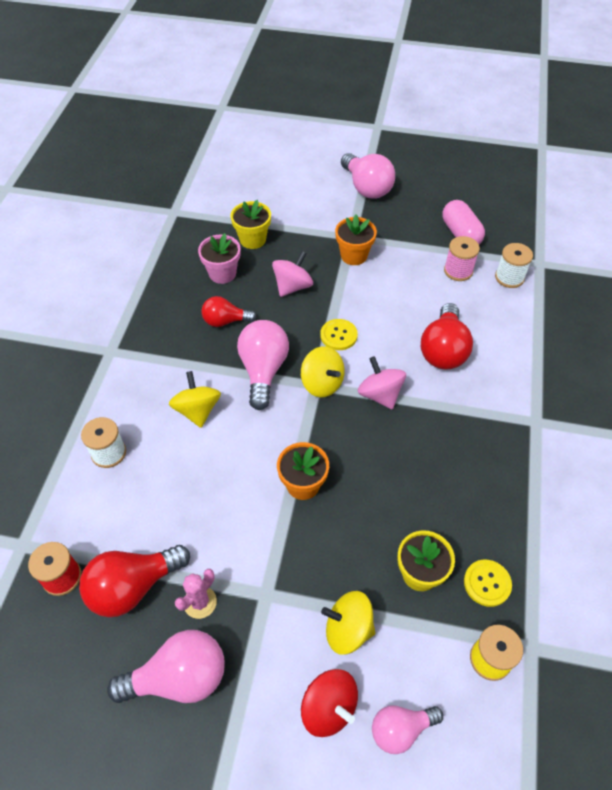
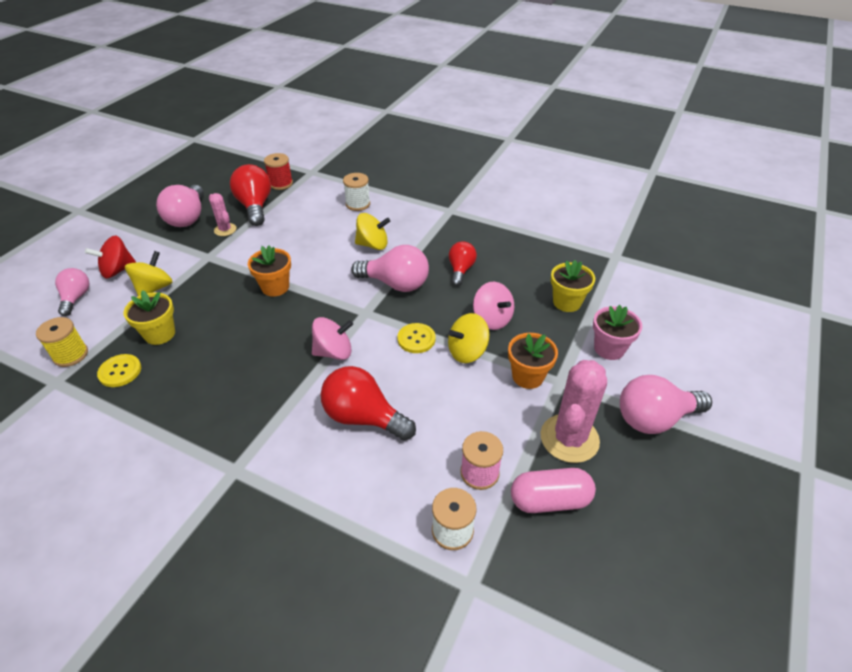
camera: 105 degrees right, 10 degrees down
pink flower pot [198,233,241,284] -> pink flower pot moved to [593,305,642,360]
yellow spinning top [301,346,345,397] -> yellow spinning top moved to [448,313,489,363]
none -> pink cactus [540,360,607,463]

